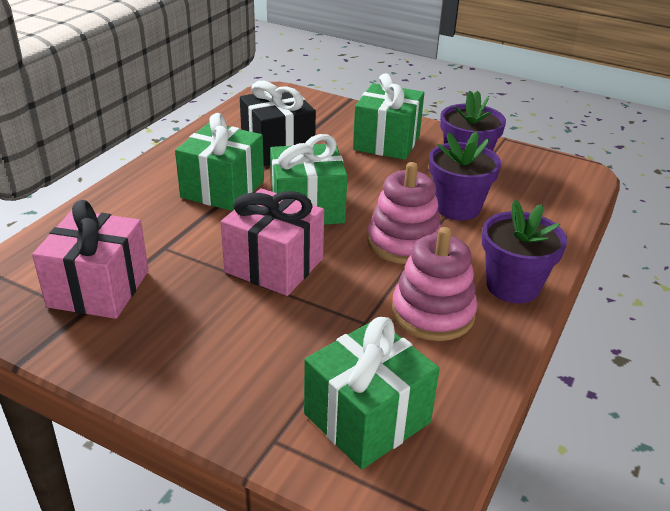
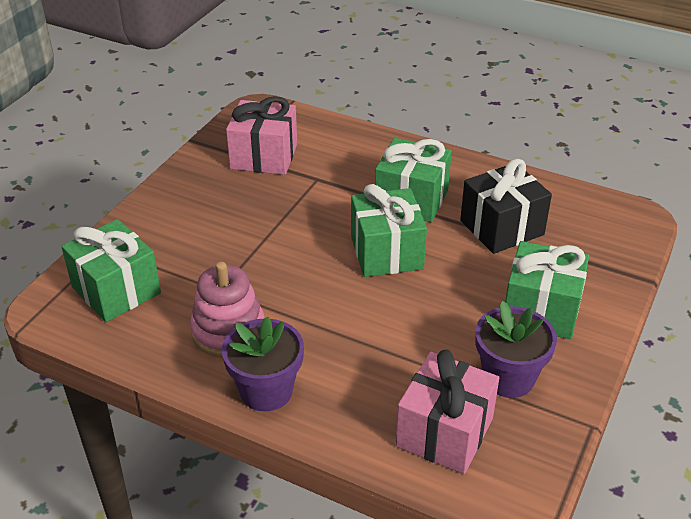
camera: 90 degrees right, 5 degrees up
pink gift [221,188,324,296] -> pink gift moved to [396,350,499,474]
pink stacking toy [367,162,441,264] -> none
purple flower pot [429,131,501,221] -> none

